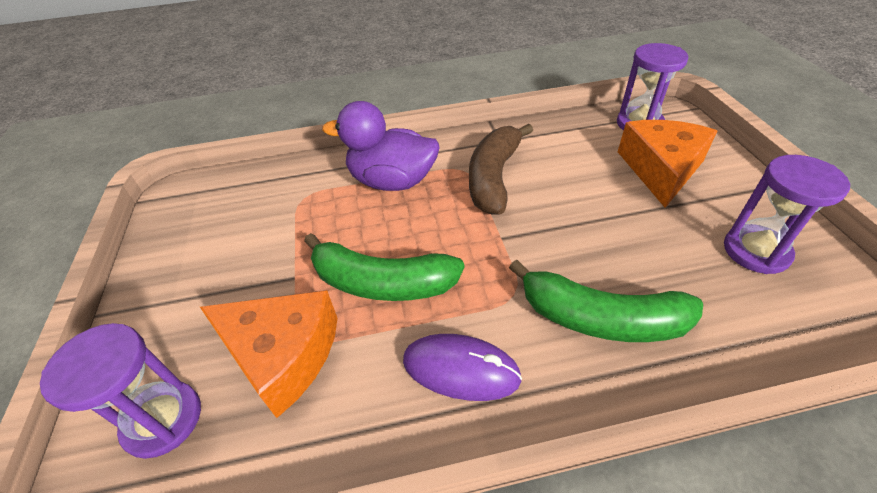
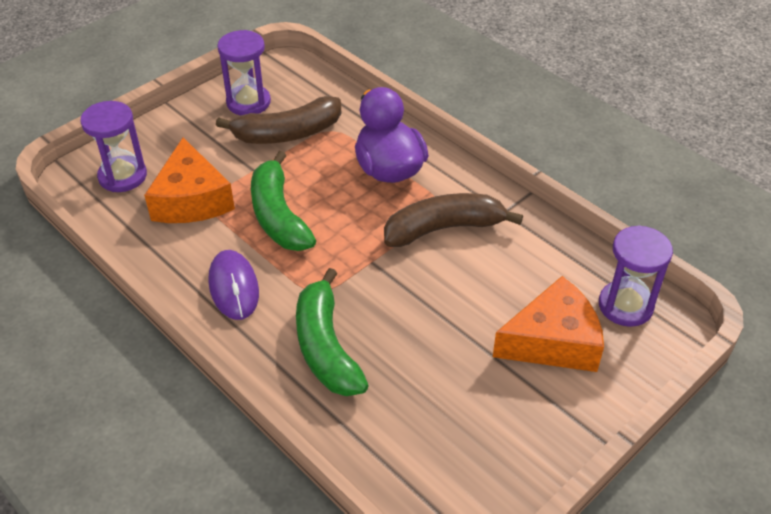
camera: 55 degrees right, 0 degrees up
purple hourglass [724,155,850,274] -> purple hourglass moved to [217,30,271,115]
none -> brown banana [216,96,341,144]

